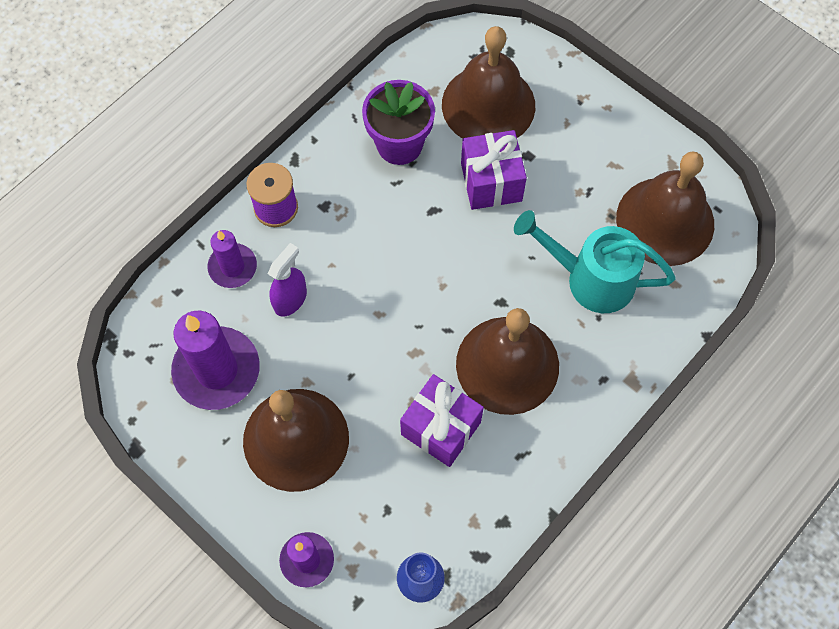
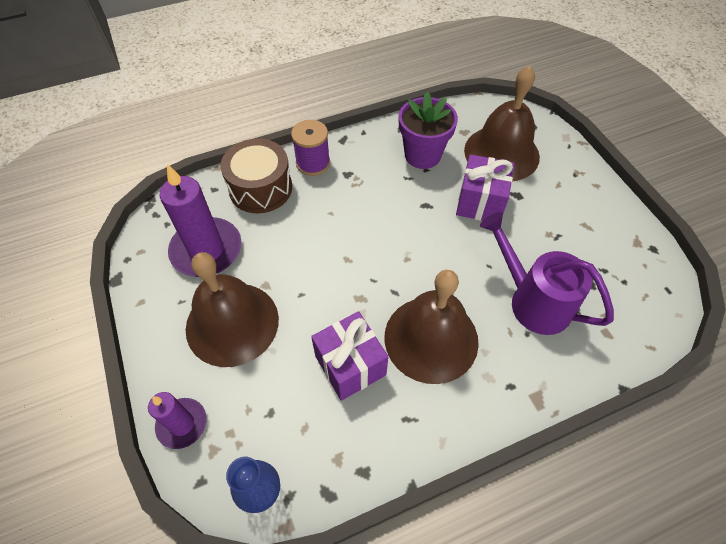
camera: 25 degrees right, 10 degrees down
purple candle [208,230,257,288] -> brown drum [221,138,292,213]
purple spray bottle [268,243,307,317] -> none
turquoise watering can [514,210,676,313] -> purple watering can [480,212,614,335]
brown bell [616,151,714,266] -> none

